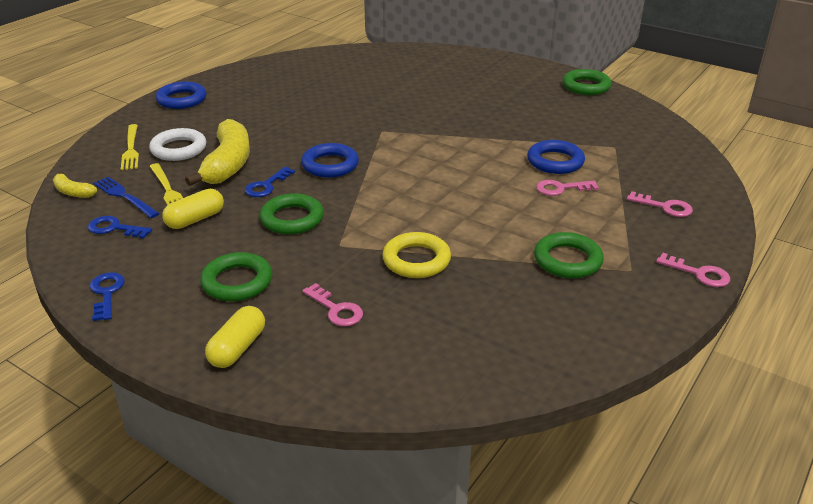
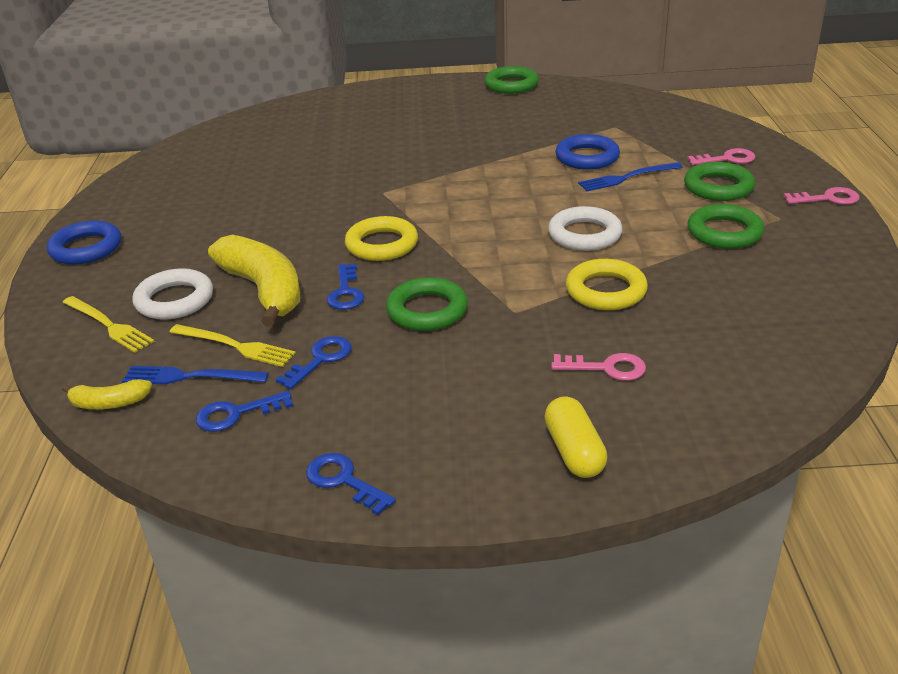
camera: 35 degrees left, 0 degrees up
yellow capsule [162,189,224,229] -> blue key [276,336,352,389]
green ring [200,252,272,301] -> green ring moved to [684,162,755,201]
blue ring [301,143,359,178] -> yellow ring [345,216,418,261]
pink key [536,180,599,196] -> blue fork [578,162,683,191]
none -> white ring [548,206,622,251]

